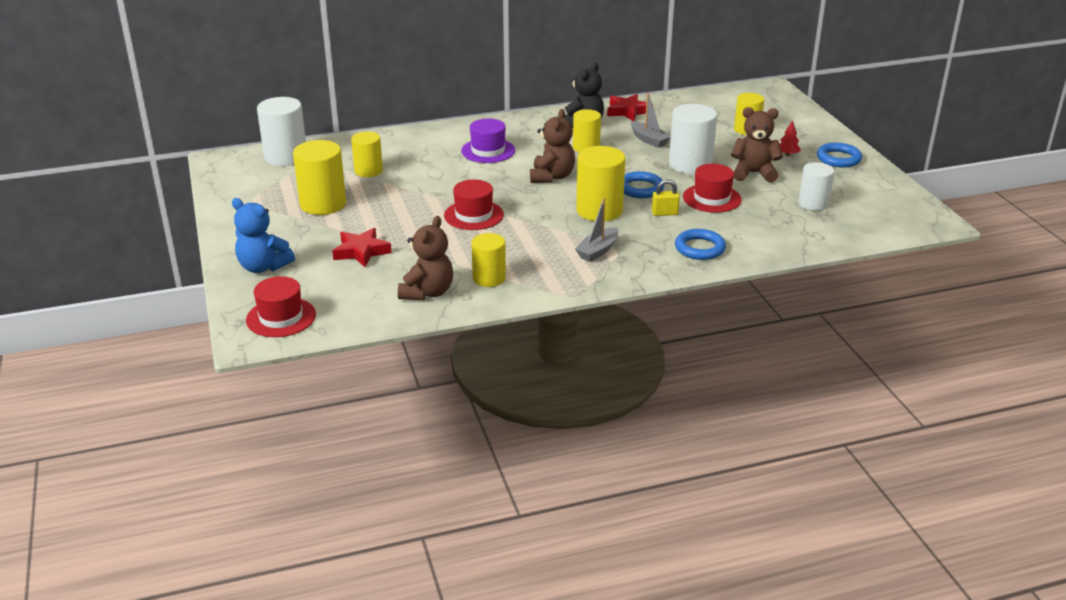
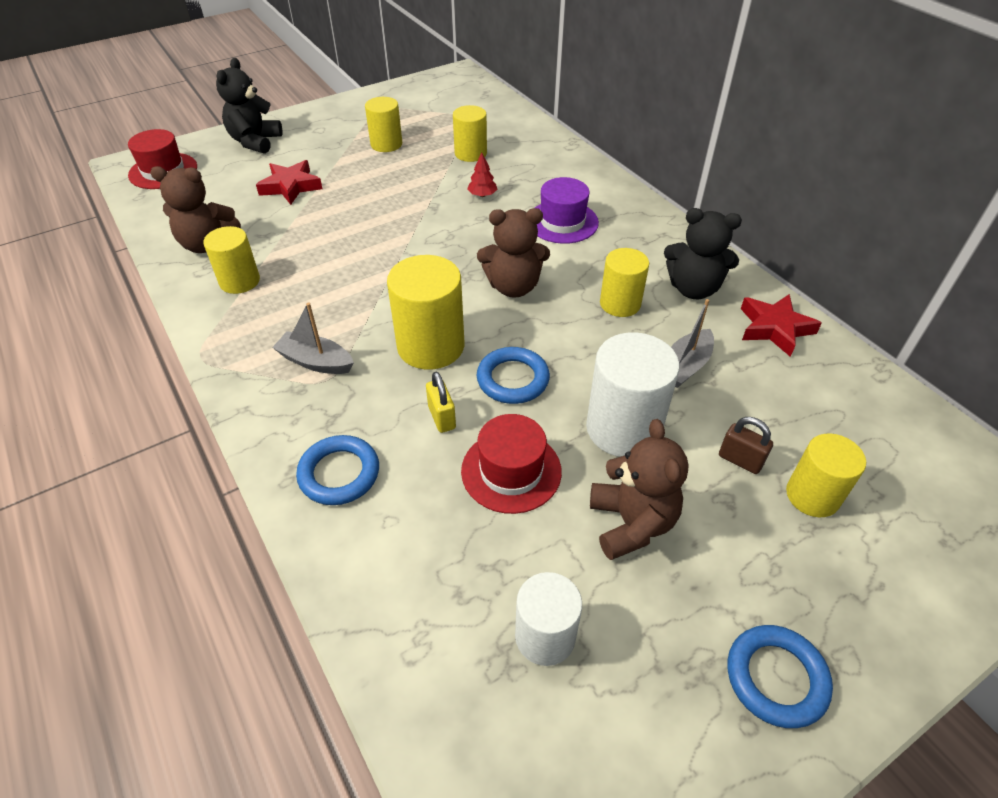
camera: 75 degrees right, 15 degrees up
blue teddy bear [232,198,295,273] -> black teddy bear [216,58,282,154]
white cylinder [257,97,306,166] -> none
yellow cylinder [293,140,346,215] -> yellow cylinder [365,97,402,152], size x0.65
red hat [444,180,504,230] -> none
red tree [779,120,801,156] -> red tree moved to [467,152,497,197]
none -> brown padlock [719,417,773,474]

